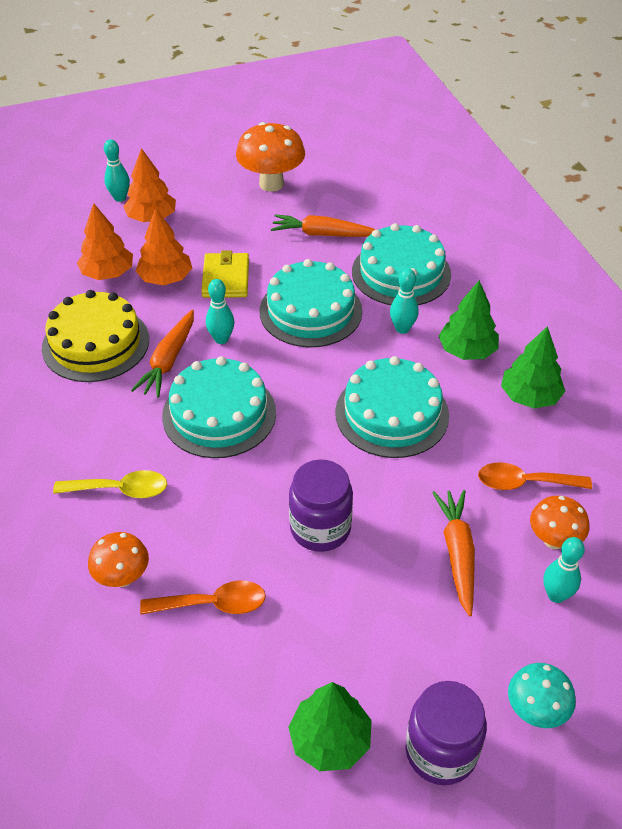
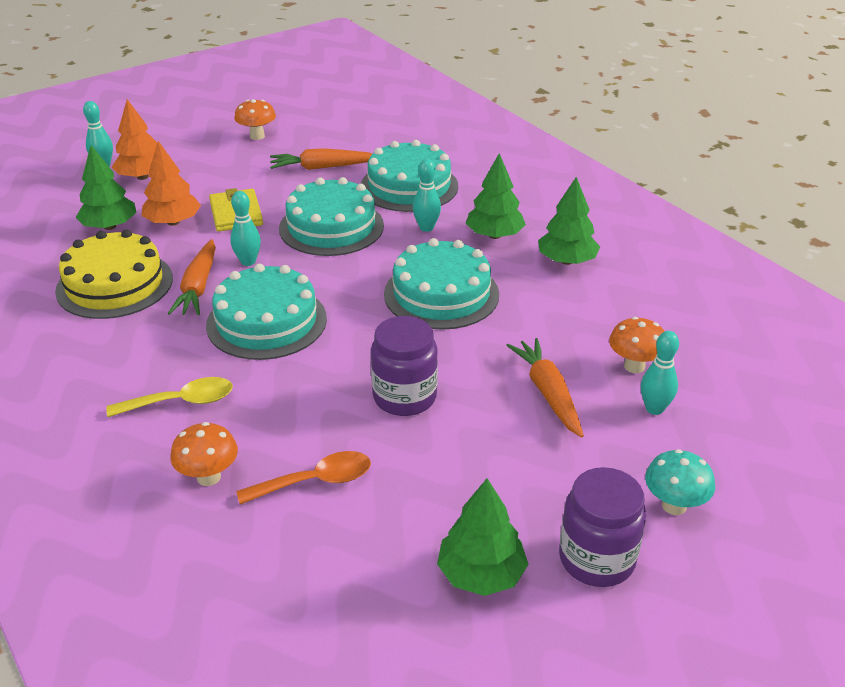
camera: 15 degrees left, 10 degrees down
orange tree [77,203,133,280] -> green tree [76,145,137,230]
orange mushroom [236,122,305,192] -> orange mushroom [234,99,276,140], size x0.60
orange spoon [478,462,592,490] -> none

